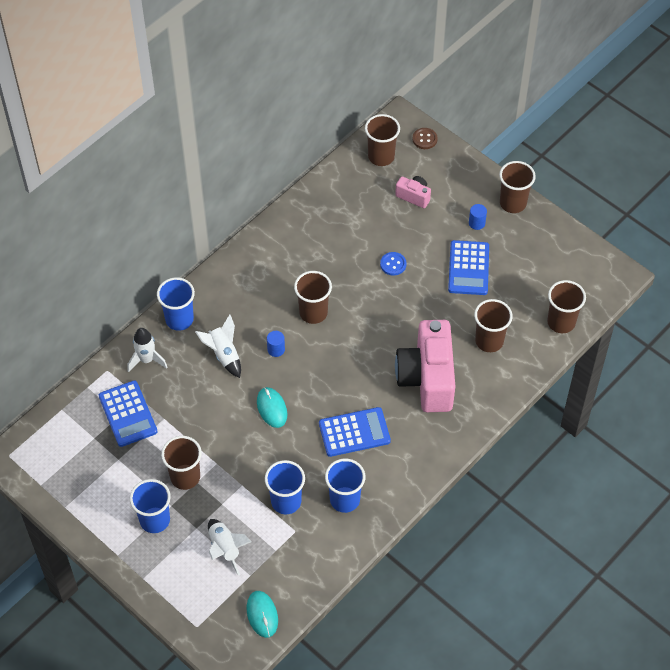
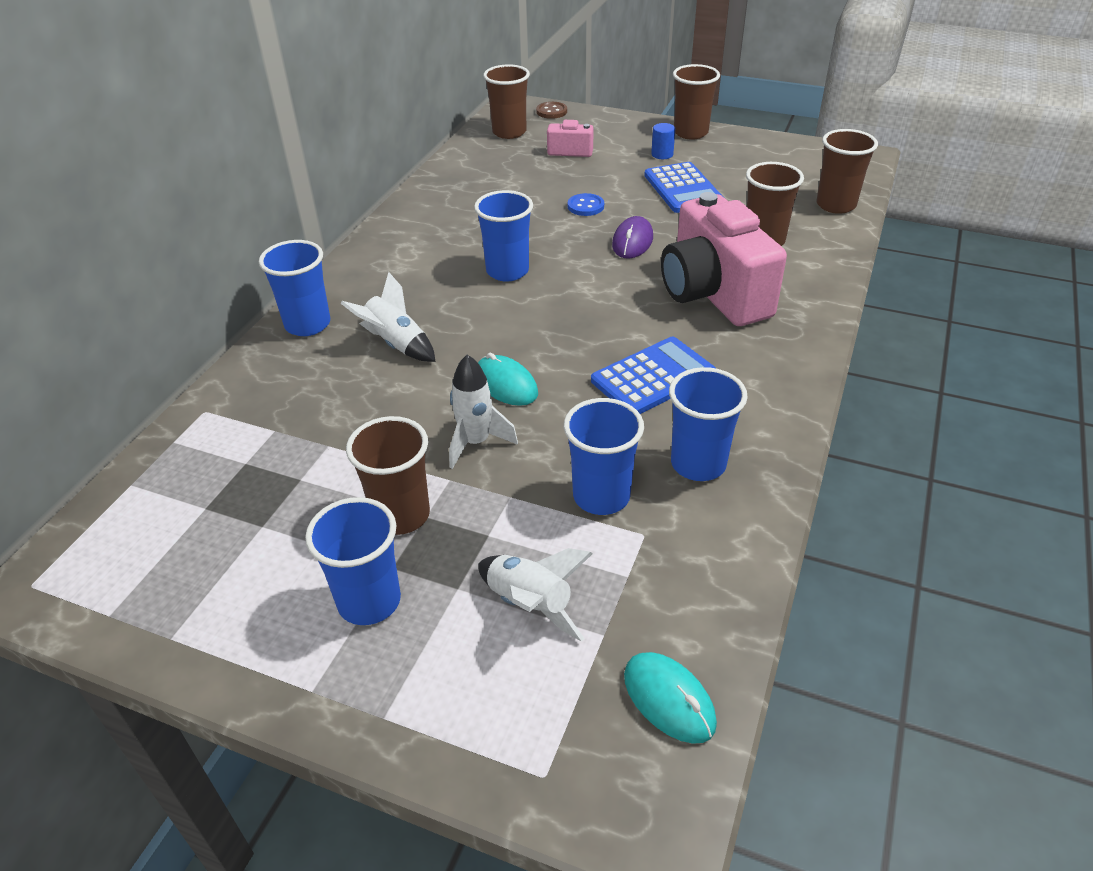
camera: 20 degrees left, 15 degrees down
blue calculator [99,381,158,447] -> none
white rocket [127,328,167,372] -> white rocket moved to [449,355,518,469]
blue cylinder [267,331,285,357] -> none
brown cup [294,271,332,324] -> blue cup [474,190,533,282]
none -> purple mouse [612,216,653,258]

